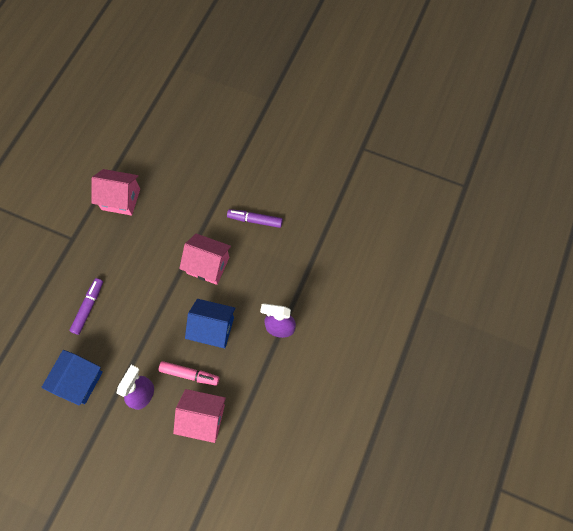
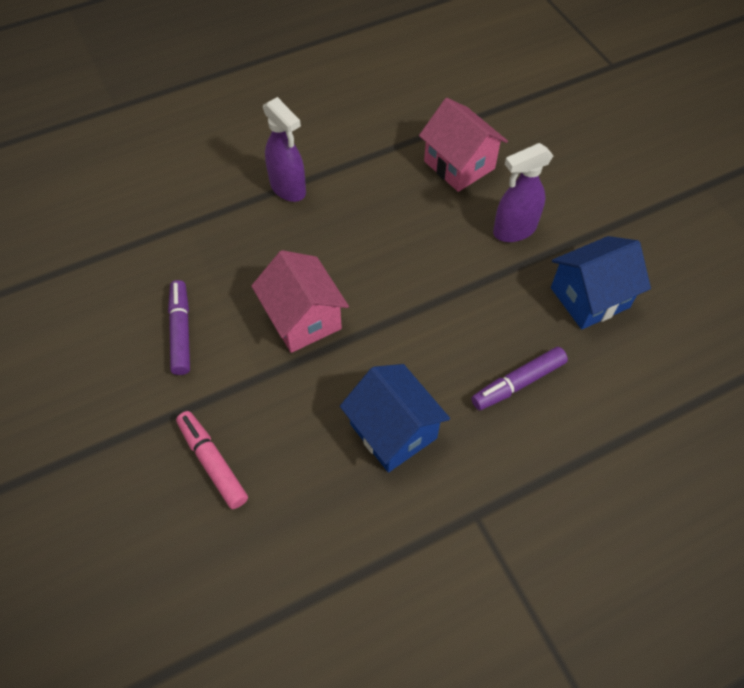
camera: 140 degrees left, 10 degrees down
pink house [91,169,140,216] -> none
pink marker [159,361,219,386] -> pink marker moved to [176,411,248,509]
blue house [185,299,235,349] -> blue house moved to [340,364,450,473]
purple marker [227,209,283,228] -> purple marker turned 150 degrees counterclockwise [168,280,190,375]

